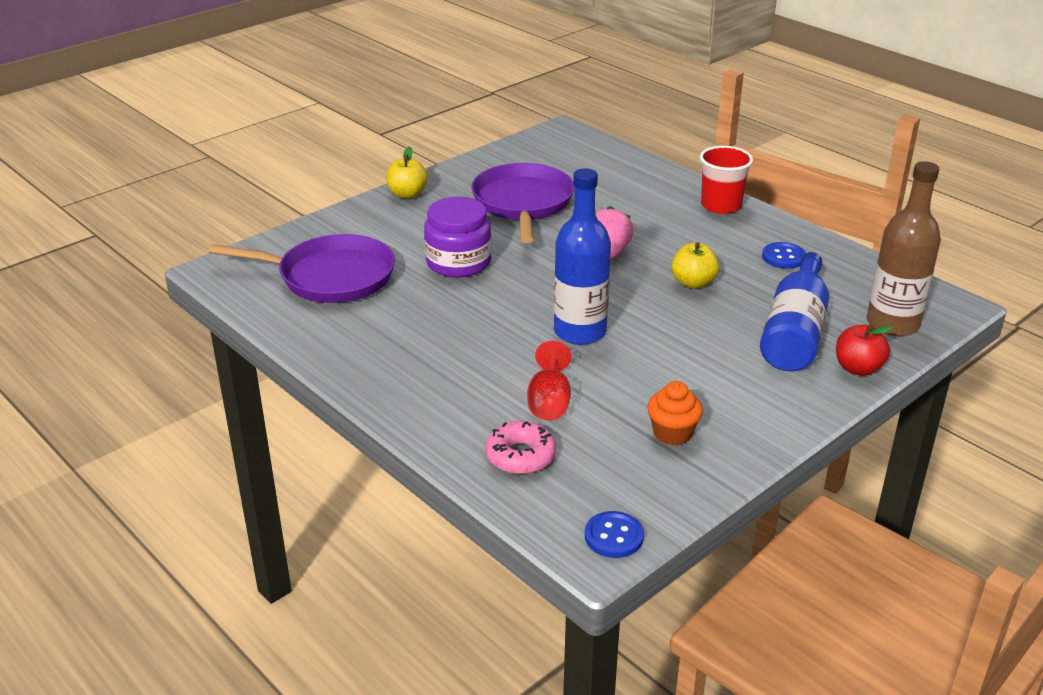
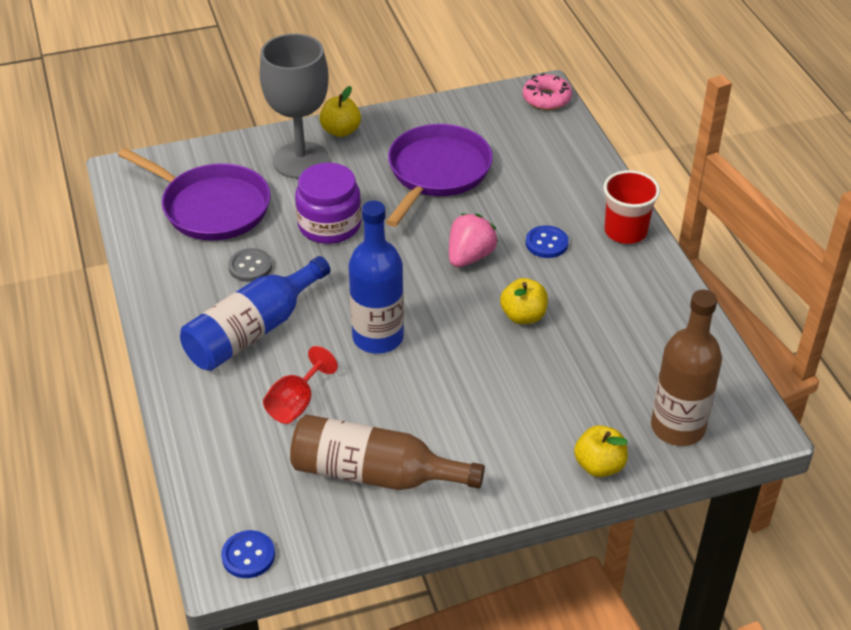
camera: 25 degrees right, 10 degrees up
pink donut [485,421,556,474] -> pink donut moved to [523,73,572,110]
orange cupcake [647,381,703,446] -> brown bottle [290,414,485,490]
blue bottle [760,252,829,371] -> blue bottle moved to [180,256,331,371]
blue button [762,242,806,269] -> blue button moved to [526,225,568,258]
red apple [836,324,894,376] -> yellow apple [574,425,628,477]
none -> grey button [228,248,272,282]
none -> grey goblet [259,34,329,179]

